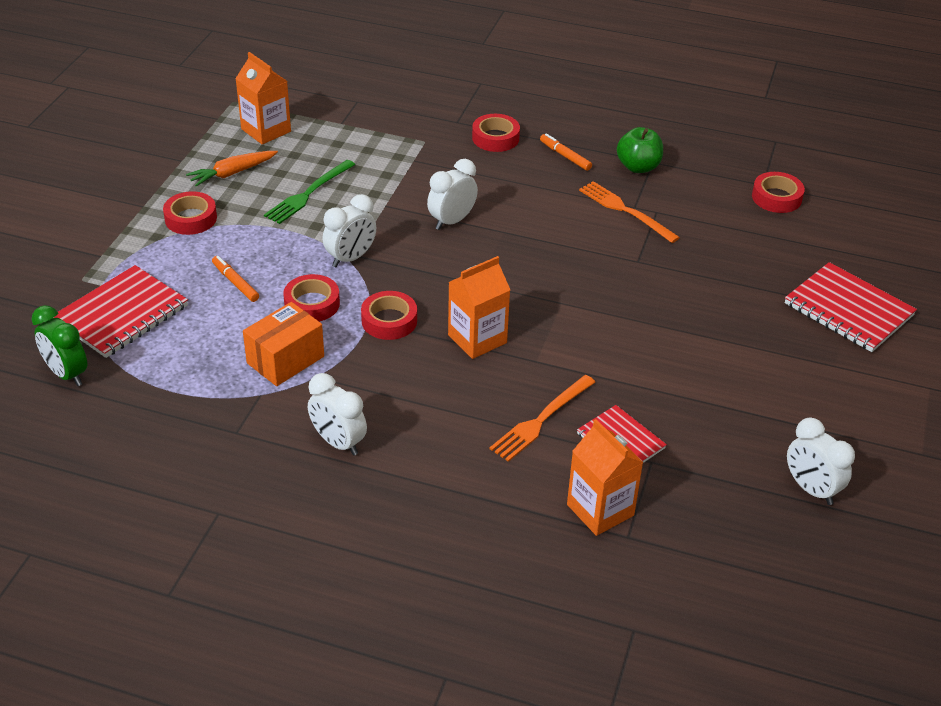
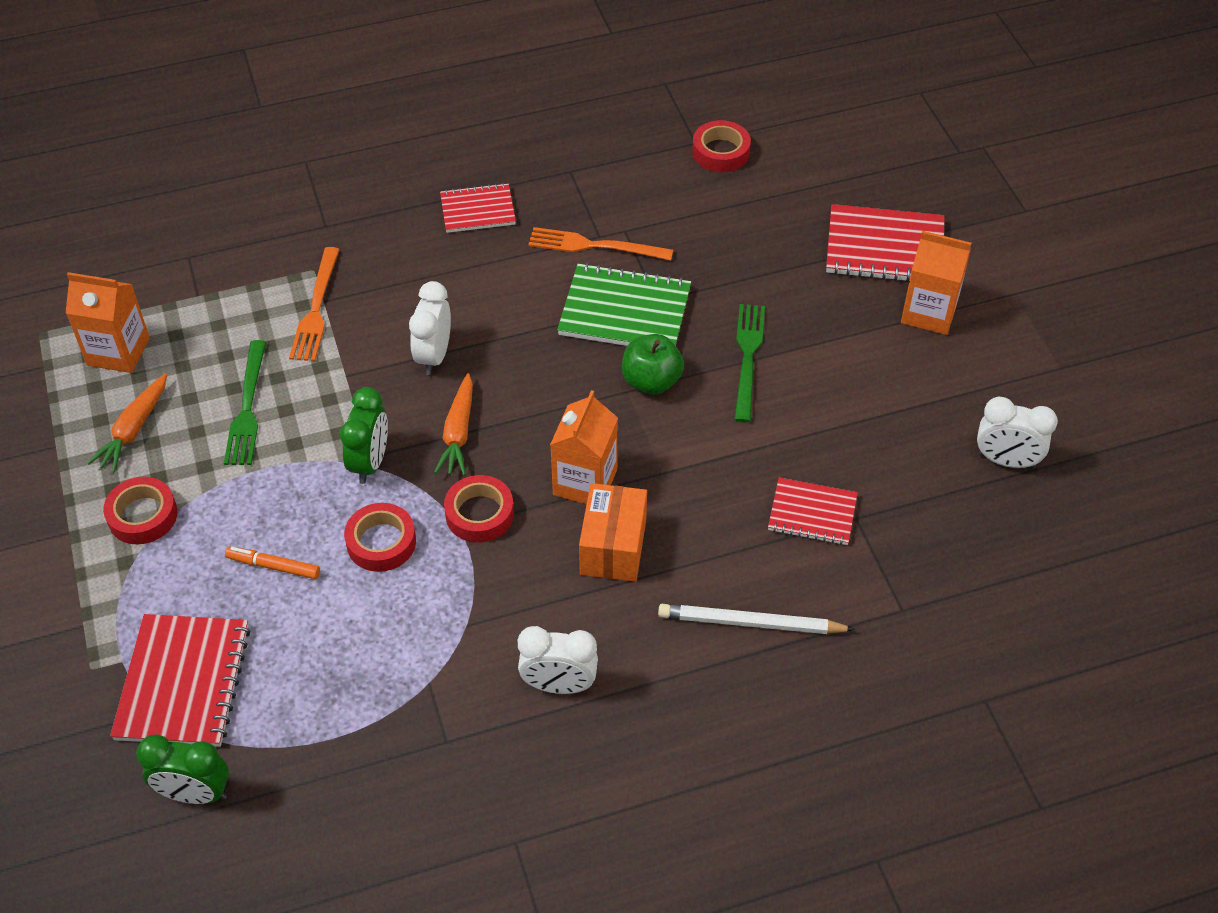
camera: 35 degrees left, 10 degrees up
orange box [243,302,324,386] -> orange box moved to [579,483,647,582]
white clock [323,194,376,267] -> green clock [340,387,388,484]
red tape [472,114,520,152] -> none
orange fork [489,375,595,462] -> orange fork moved to [289,247,340,361]
orange marker [540,133,592,171] -> red notebook [440,183,516,233]
orange carton [567,419,644,536] -> orange carton moved to [901,231,971,335]
green apple [617,127,663,173] -> green apple moved to [622,334,684,394]
none -> orange carrot [434,373,473,475]
none -> green notebook [557,263,691,346]
none -> white pencil [658,604,855,634]
none -> green fork [734,304,765,422]

